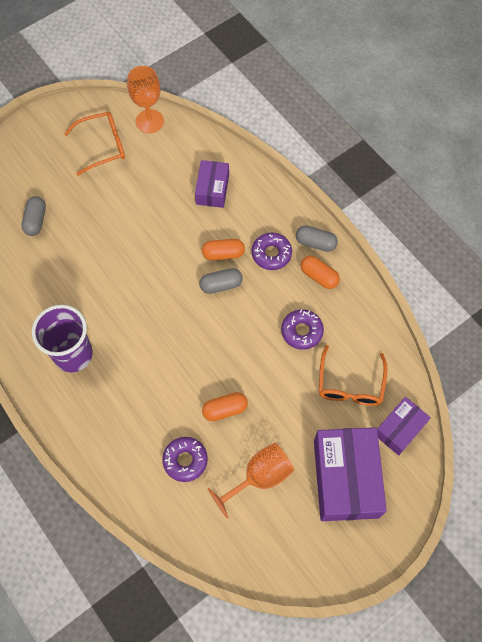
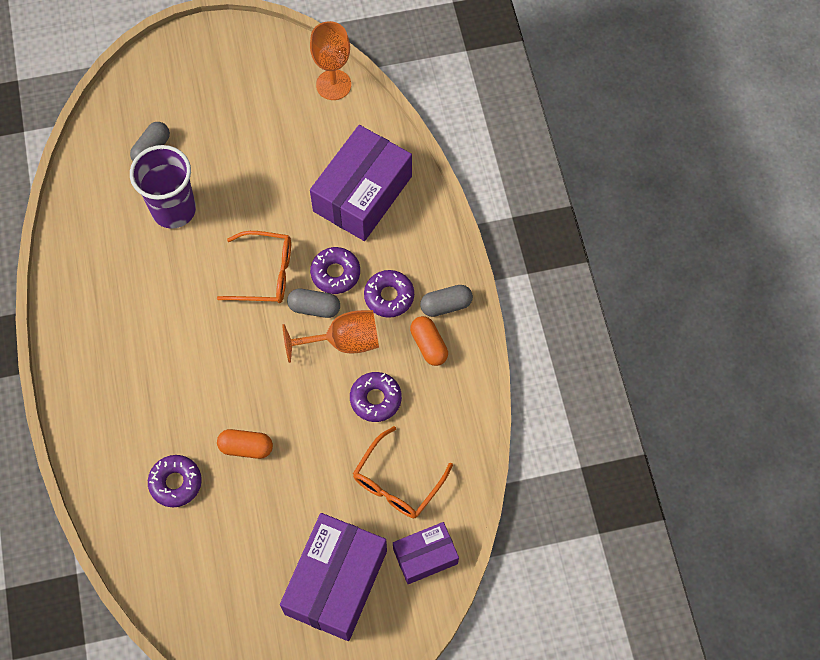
camera: 25 degrees right, 0 degrees up
purple cup [32,305,93,373] -> purple cup moved to [130,145,196,229]
orange glasses [64,112,125,176] -> orange glasses moved to [217,231,291,303]
purple box [195,160,229,208] -> purple box [310,125,412,241], size x1.78
orange capsule [202,239,245,260] -> purple donut [310,247,360,294]
orange goblet [208,443,294,518] -> orange goblet moved to [282,310,379,363]
grey capsule [296,225,338,252] -> grey capsule turned 60 degrees counterclockwise [420,285,473,317]

